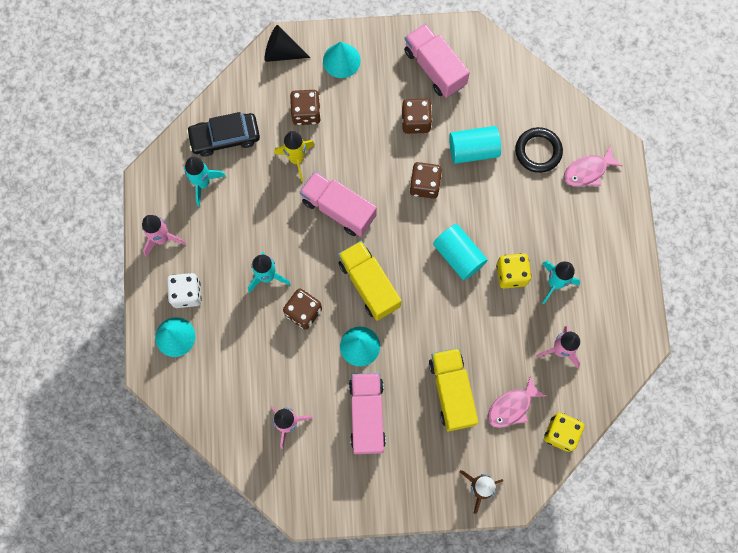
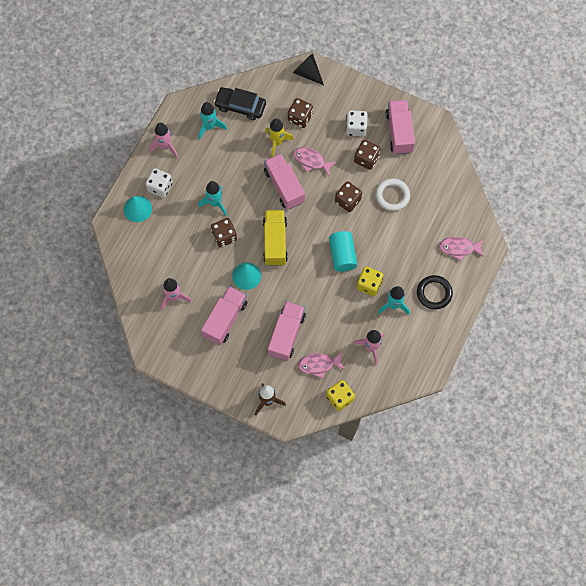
camera: 30 degrees right, 5 degrees down
turquoise cone [323,42,361,78] -> none
yellow truck [429,348,478,432] -> pink truck [268,301,306,361]
turquoise cylinder [449,126,501,164] -> white ring [375,178,410,211]
black ring [515,127,563,173] -> black ring moved to [417,275,453,309]
none -> pink fish [293,147,337,176]
none -> white dice [346,110,368,137]

